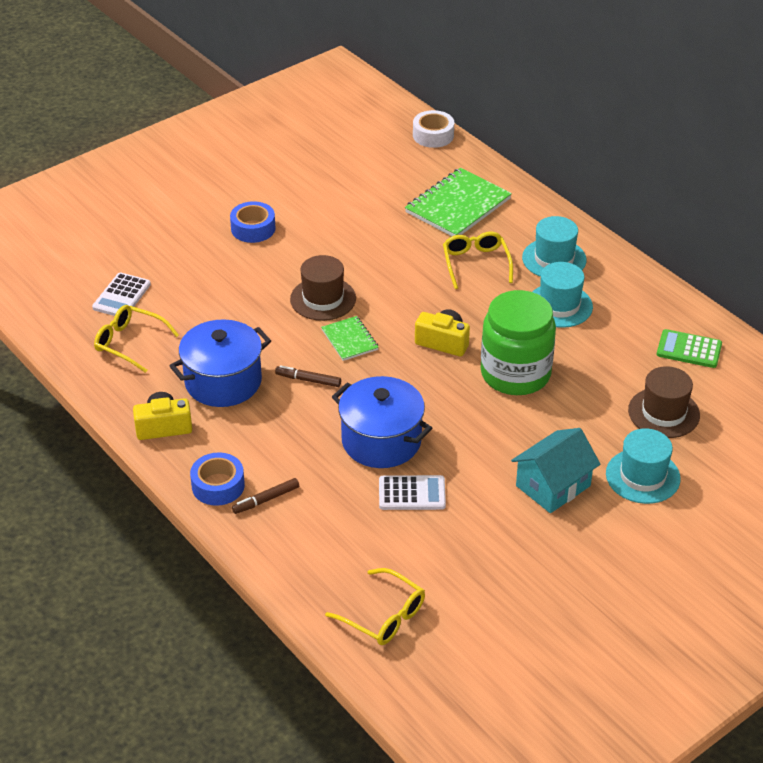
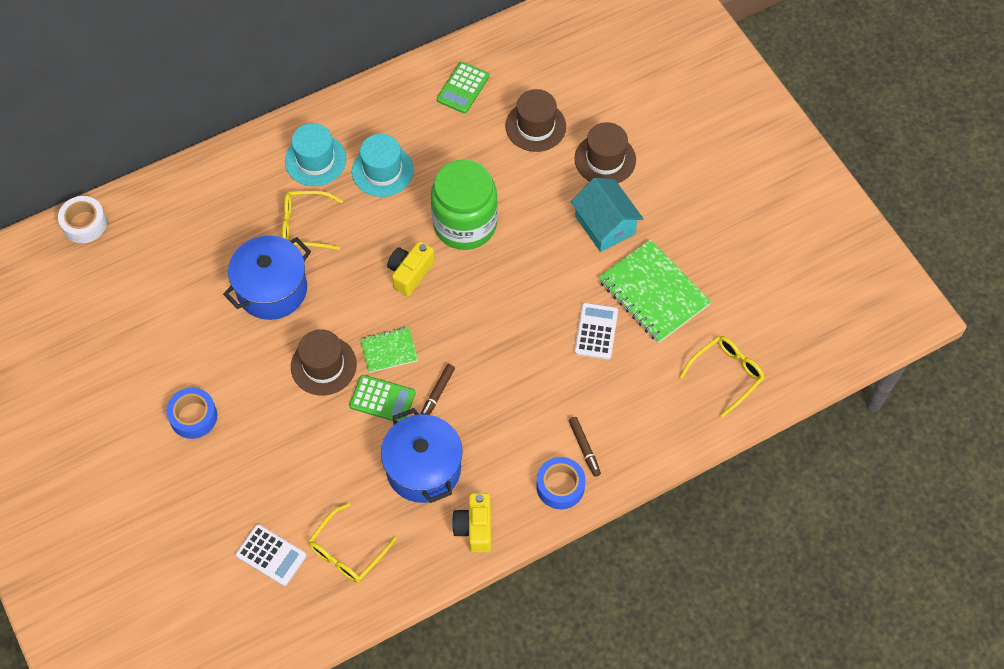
camera: 80 degrees left, 20 degrees up
blue pot [332,376,432,468] -> blue pot moved to [223,236,311,320]
green notebook [405,168,512,236] -> green notebook moved to [598,240,711,343]
turquoise hat [606,428,681,504] -> brown hat [575,122,636,183]
none -> green calculator [349,375,416,422]

